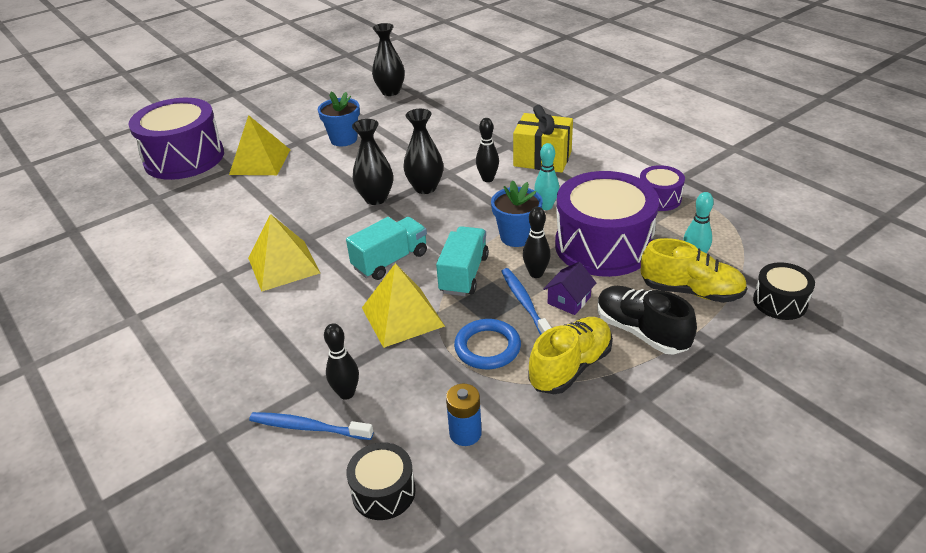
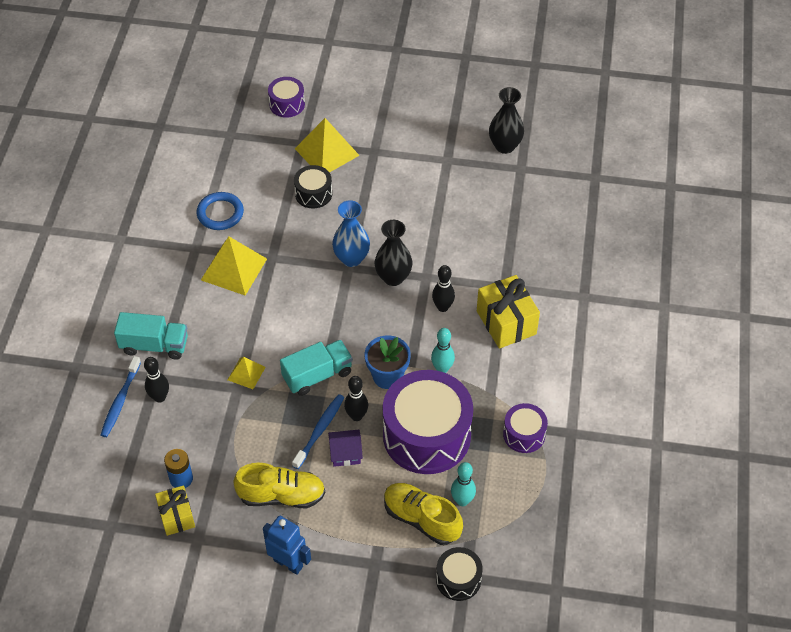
camera: 45 degrees right, 15 degrees up
purple drum [128,98,224,180] -> purple drum [268,77,305,118], size x0.48
blue toothbrush [249,412,373,440] -> blue toothbrush turned 135 degrees counterclockwise [101,356,141,437]
blue flower pot [318,91,360,146] -> none
turquoise truck [346,217,427,280] -> turquoise truck moved to [114,312,188,360]
black drum [346,442,416,520] -> black drum moved to [294,165,332,209]
black vase [352,119,393,205] -> blue vase [332,200,370,267]
yellow pyramid [362,263,445,348] -> yellow pyramid [228,357,266,389], size x0.55
blue ring [454,319,521,369] -> blue ring moved to [197,192,244,230]
black shoe [597,286,697,355] -> none
yellow shoe [641,238,747,303] -> yellow shoe turned 150 degrees clockwise [384,483,463,545]
none -> yellow gift [155,485,195,536]
none -> blue robot [263,516,311,575]

